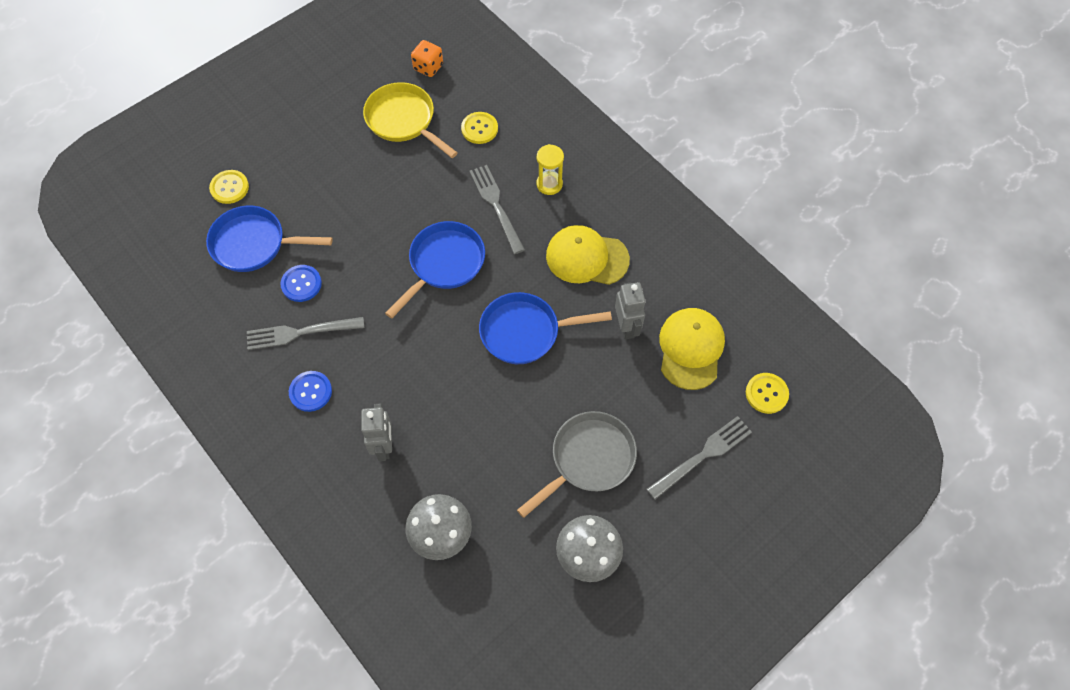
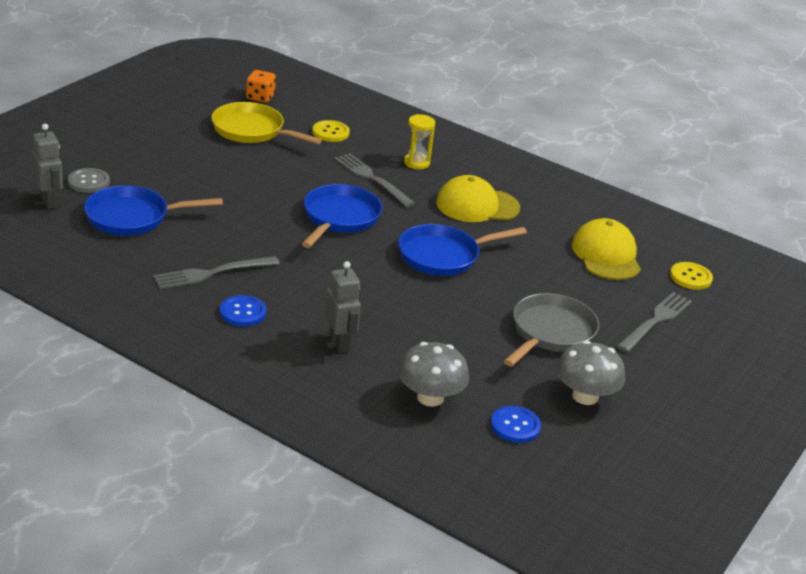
camera: 20 degrees left, 30 degrees down
yellow button [209,170,249,204] -> grey button [68,168,110,193]
blue button [280,265,322,302] -> blue button moved to [491,406,541,443]
grey robot [615,282,646,340] -> grey robot moved to [32,124,63,209]

